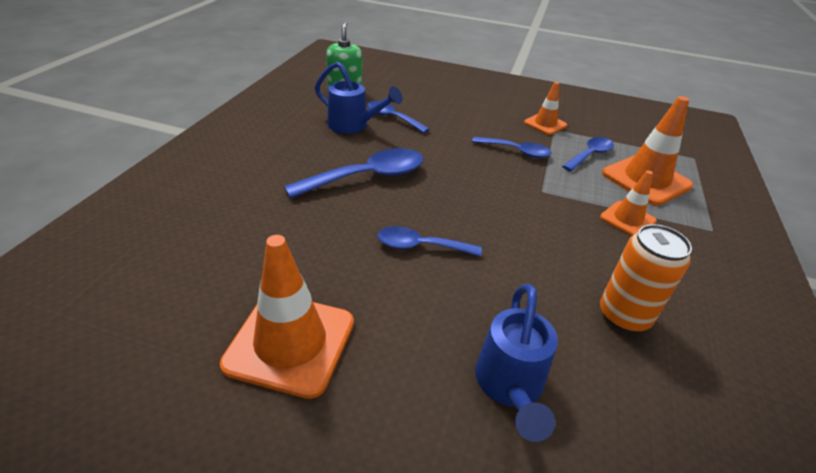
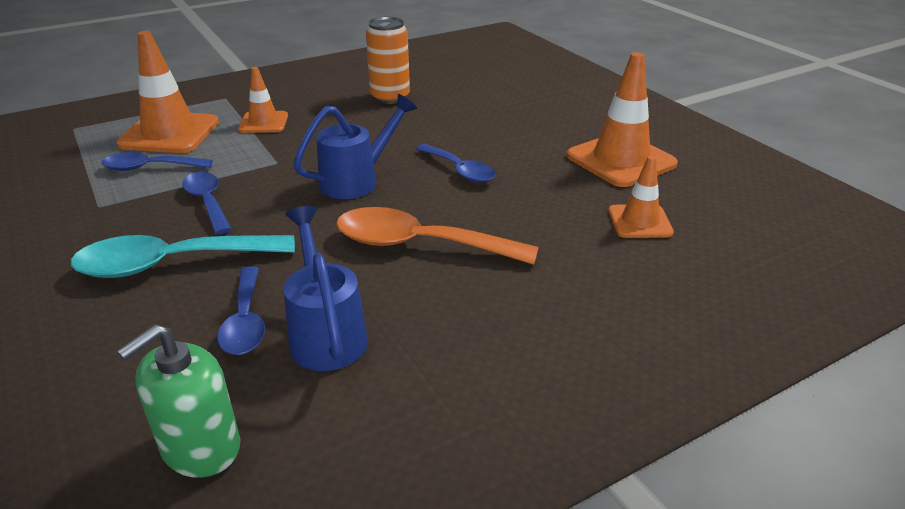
camera: 135 degrees left, 5 degrees down
blue spoon [284,148,423,199] -> orange spoon [336,207,539,265]
blue watering can [475,284,558,442] -> blue watering can moved to [293,94,417,199]
orange traffic cone [524,82,567,135] -> orange traffic cone moved to [608,156,674,238]
none -> turquoise spoon [71,235,295,278]

